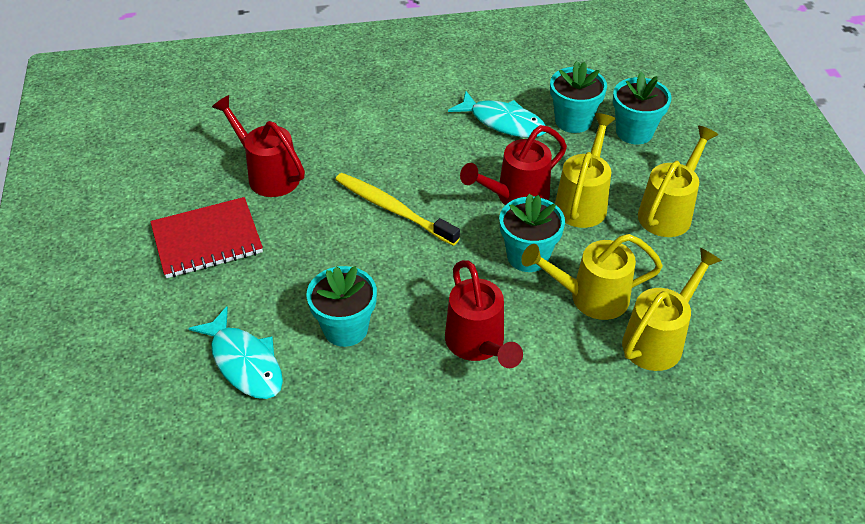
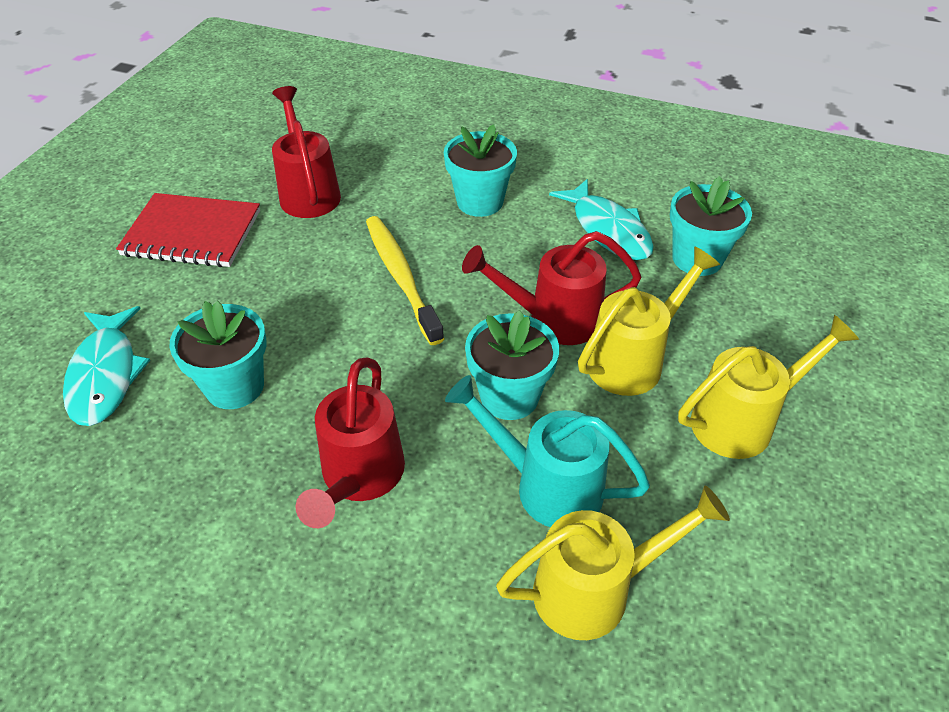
camera: 30 degrees right, 0 degrees up
yellow watering can [521,234,663,320] -> turquoise watering can [445,375,650,527]
turquoise flower pot [613,72,671,144] -> turquoise flower pot moved to [444,124,517,217]

